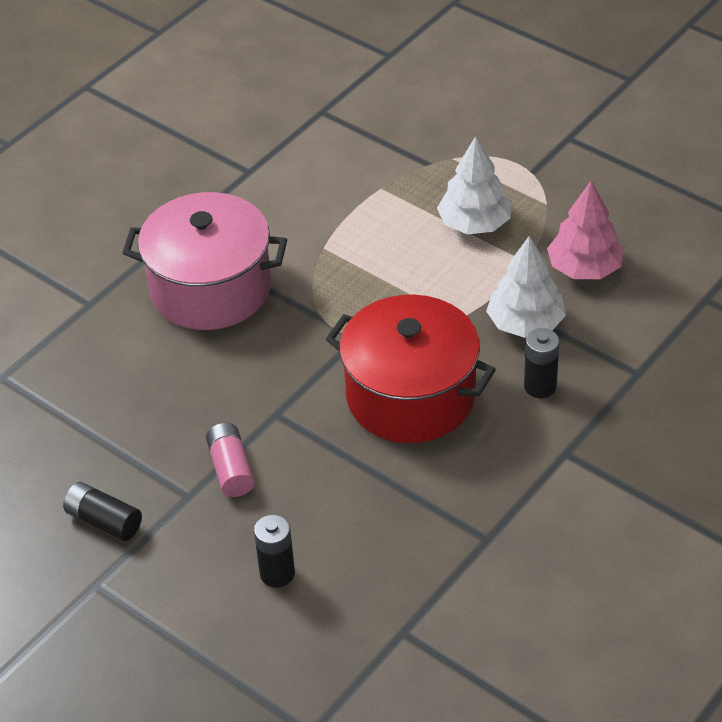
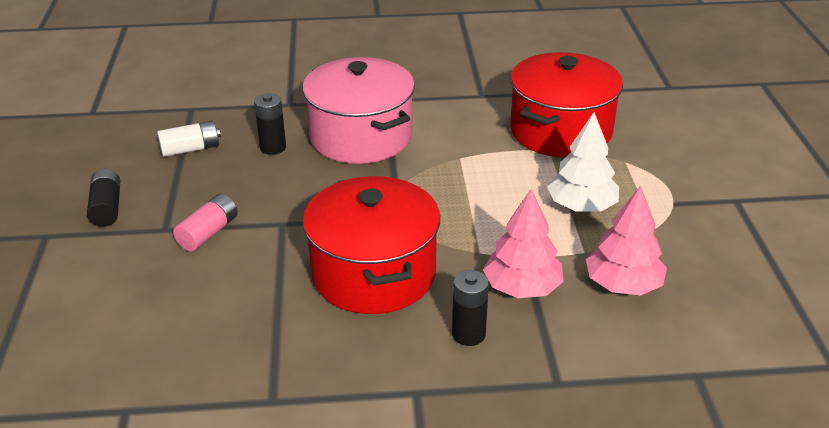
camera: 45 degrees right, 10 degrees down
black battery [254,515,295,587] -> black battery moved to [254,93,286,155]
white tree [486,236,566,338] -> pink tree [483,189,564,298]
none -> white battery [157,121,221,157]
none -> red pot [510,52,623,158]

